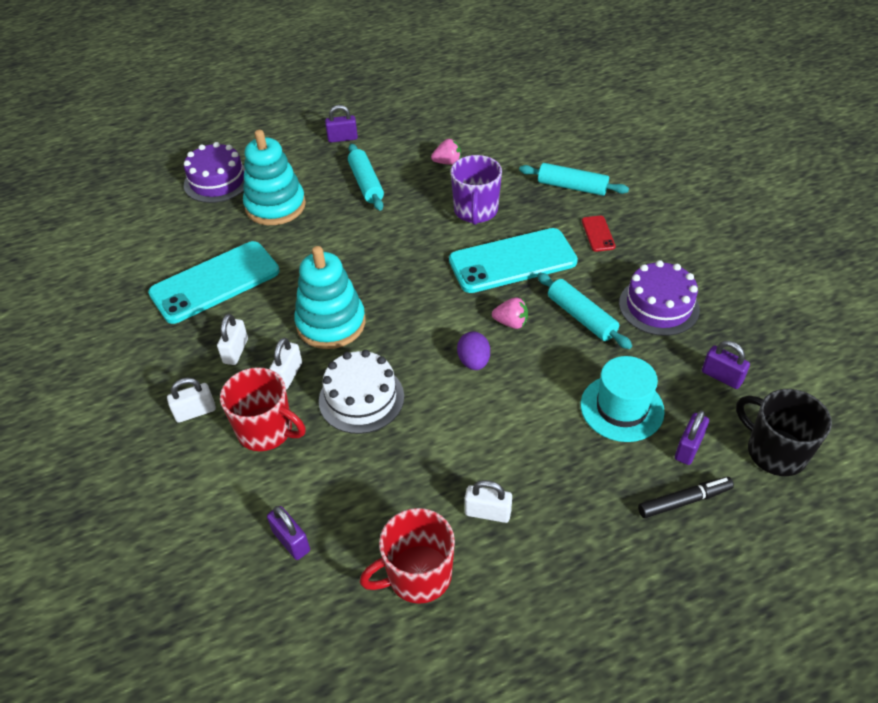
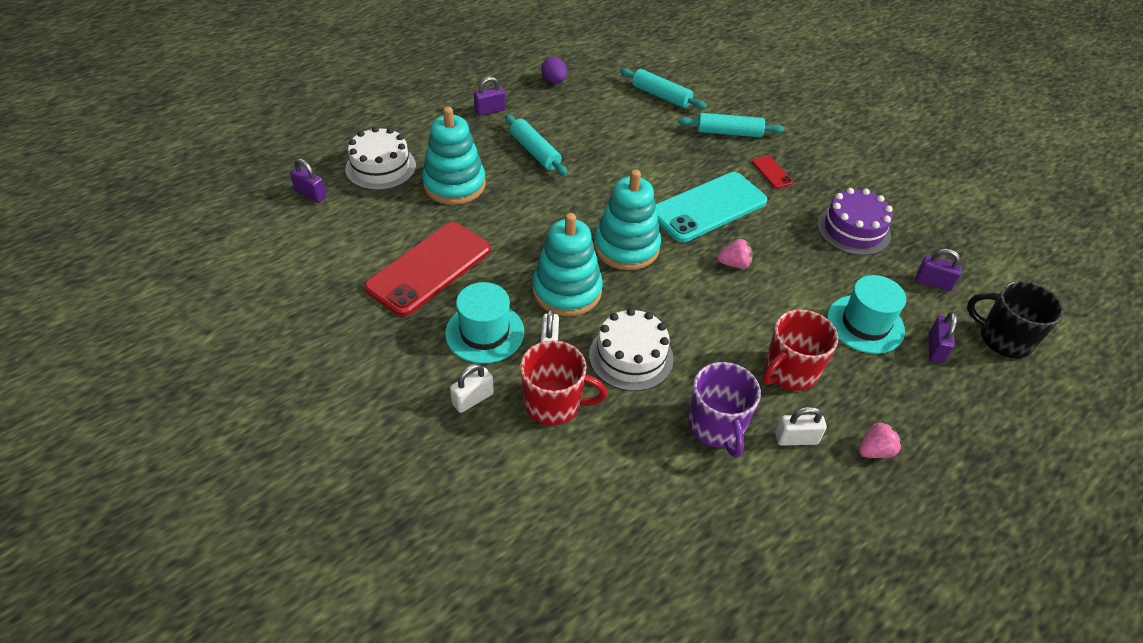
camera: 20 degrees left, 0 degrees up
turquoise phone [148,241,280,324] -> red phone [364,222,491,317]
purple cake [184,142,245,203] -> white cake [345,126,416,190]
white padlock [217,314,248,365] -> turquoise hat [445,282,524,364]
purple padlock [267,506,310,560] -> purple padlock moved to [290,159,327,203]
red mug [360,508,455,604] -> red mug moved to [763,309,839,391]
pink strawberry [431,139,461,165] -> pink strawberry moved to [858,421,902,458]
purple mug [450,155,502,225] -> purple mug moved to [688,362,761,458]
purple egg [457,332,490,370] -> purple egg moved to [541,56,567,84]
turquoise rolling pin [537,273,632,349] -> turquoise rolling pin moved to [620,68,707,110]
black marker [638,477,734,518] -> none
none -> turquoise stacking toy [594,170,661,270]

